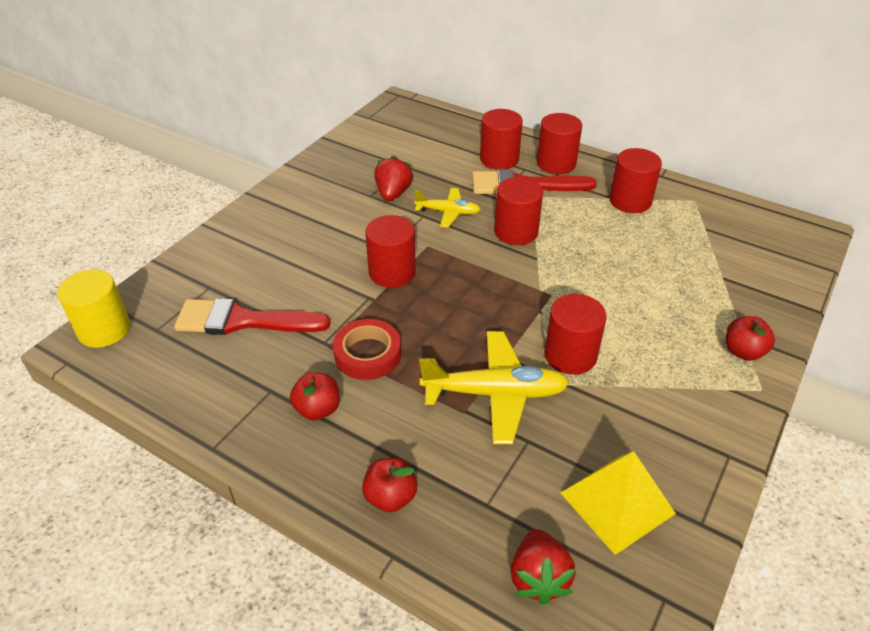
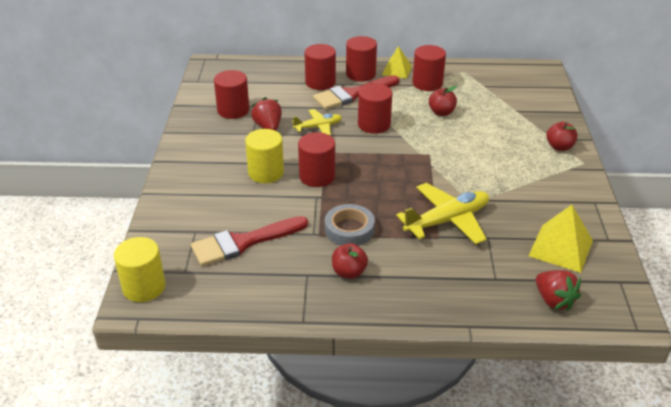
camera: 30 degrees left, 5 degrees down
red tape [333,319,401,380] -> grey tape [325,204,375,246]
red apple [362,458,417,512] -> red apple moved to [429,86,457,116]
red cylinder [544,294,607,375] -> red cylinder moved to [214,70,249,119]
none -> yellow cylinder [245,129,284,183]
none -> yellow pyramid [382,46,412,79]

